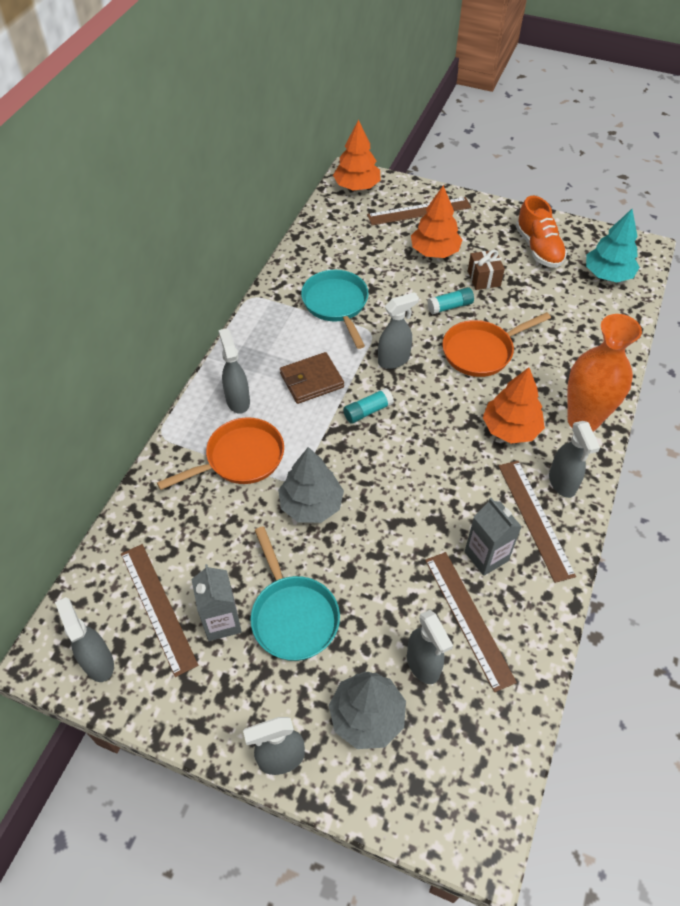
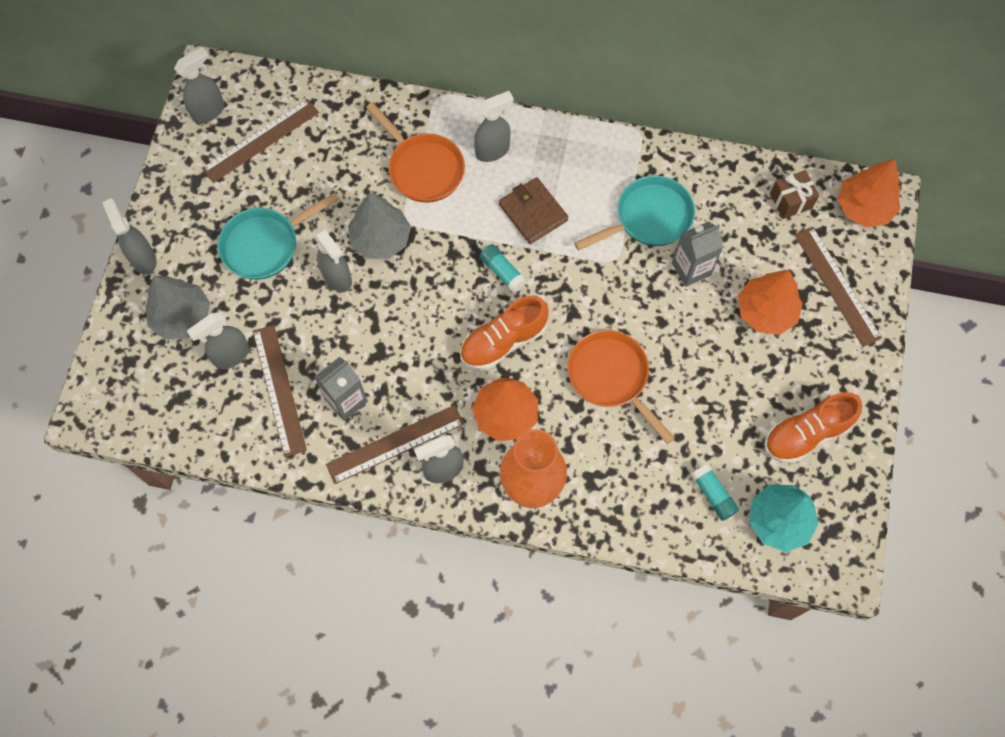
camera: 80 degrees right, 15 degrees up
grey carton [191,564,242,641] -> grey carton moved to [672,222,724,287]
grey spray bottle [378,292,419,369] -> grey spray bottle moved to [314,227,352,292]
brown ruler [425,552,517,692] -> brown ruler turned 75 degrees counterclockwise [253,325,307,457]
turquoise glue stick [427,287,474,315] -> turquoise glue stick moved to [691,464,739,521]
brown gift [468,250,505,290] -> brown gift moved to [770,170,819,219]
none -> orange shoe [460,296,549,370]

